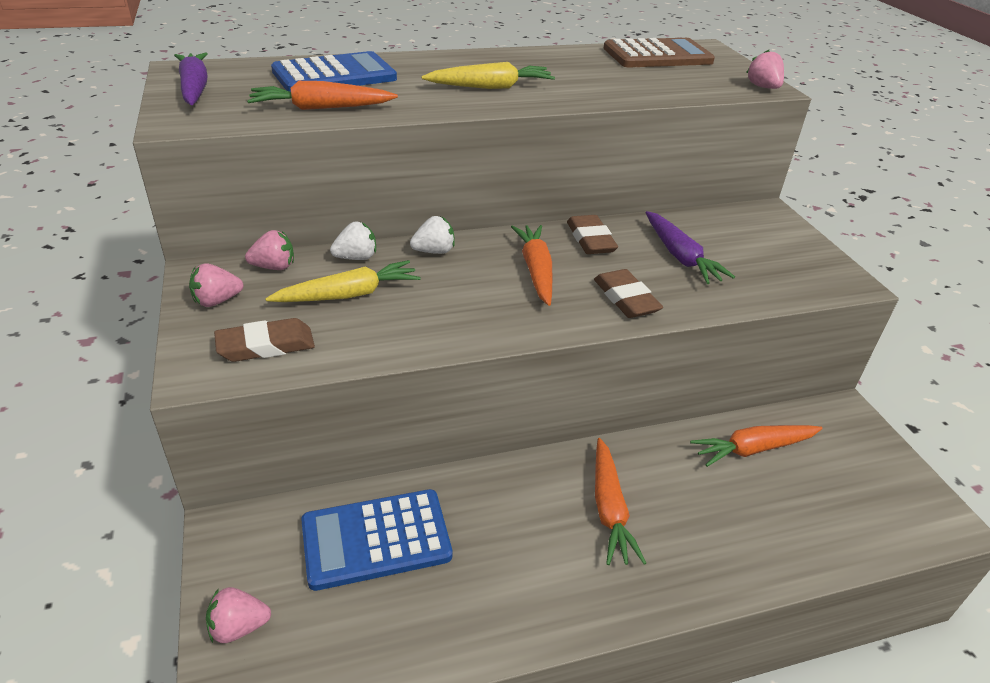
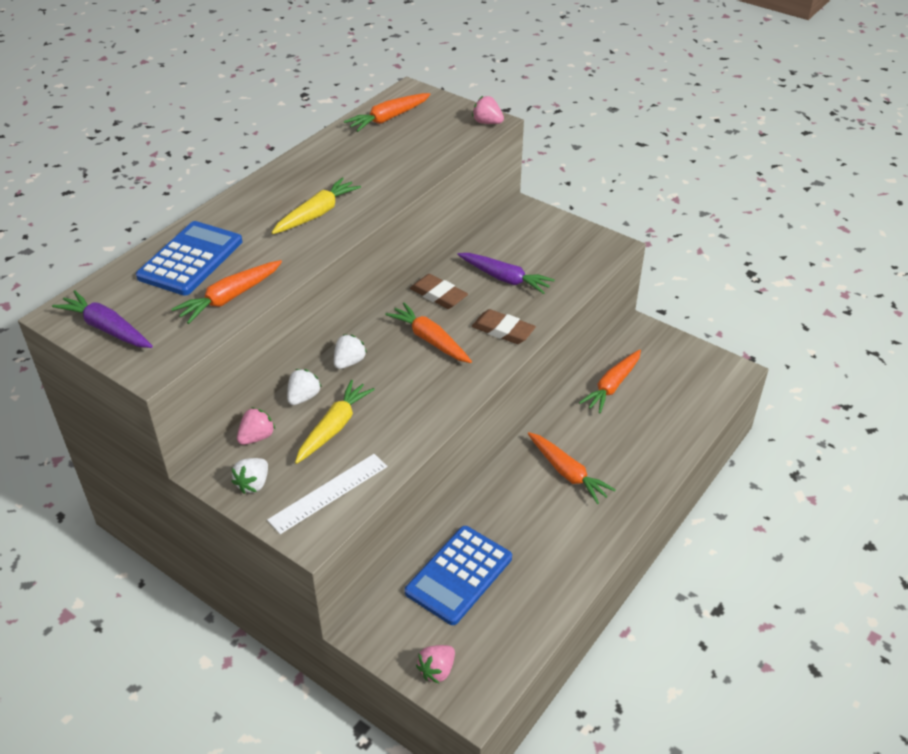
camera: 35 degrees left, 5 degrees up
pink strawberry [189,263,243,307] -> white strawberry [231,458,268,494]
brown eraser [214,318,315,362] -> white ruler [267,454,387,534]
brown calculator [603,38,715,68] -> orange carrot [344,93,431,132]

